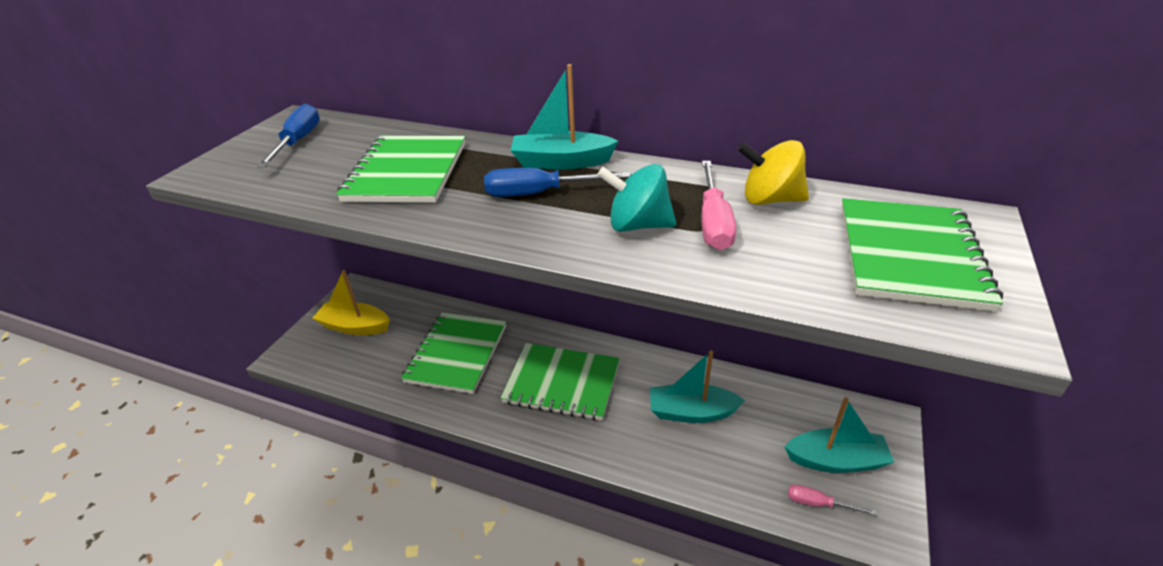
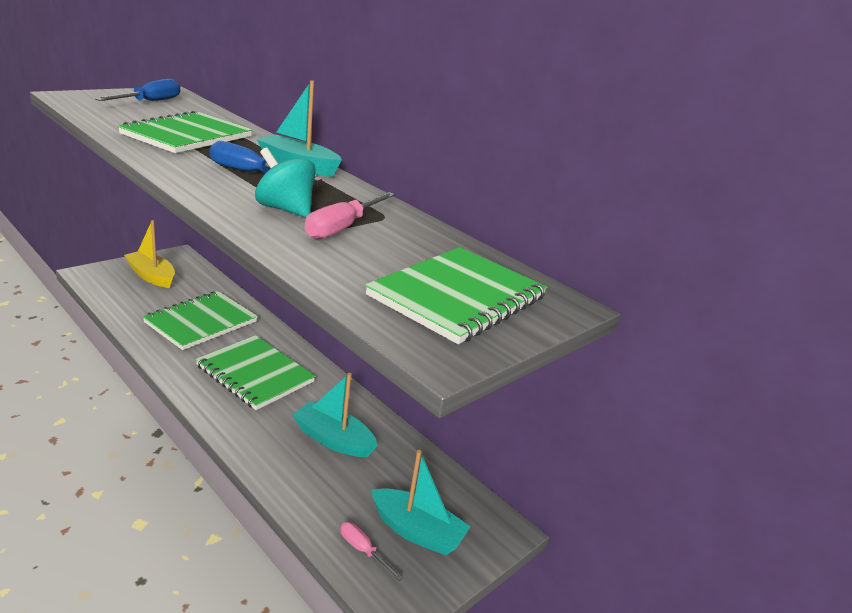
camera: 20 degrees right, 10 degrees down
yellow spinning top [737,140,809,205] -> none

